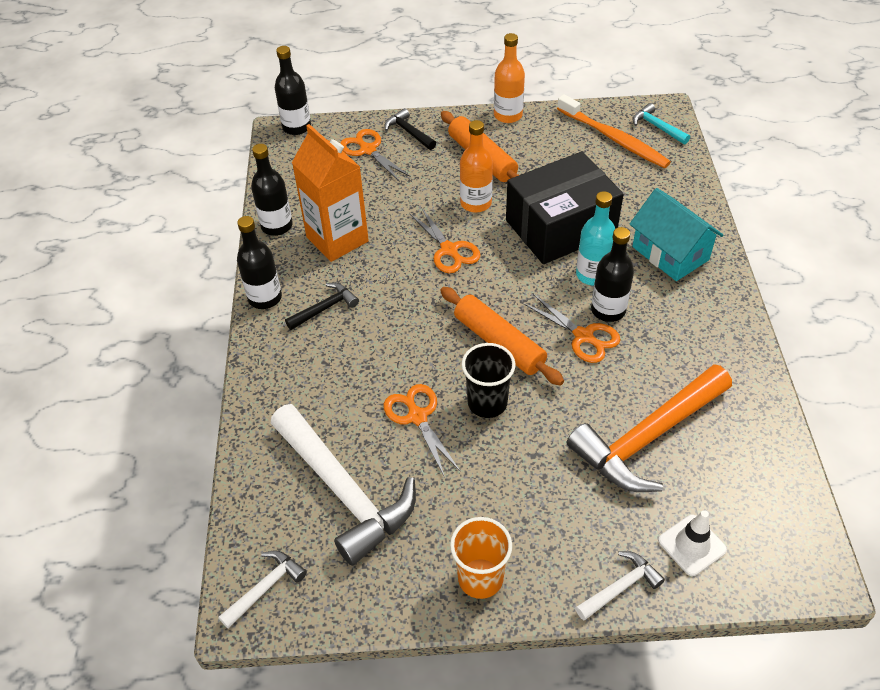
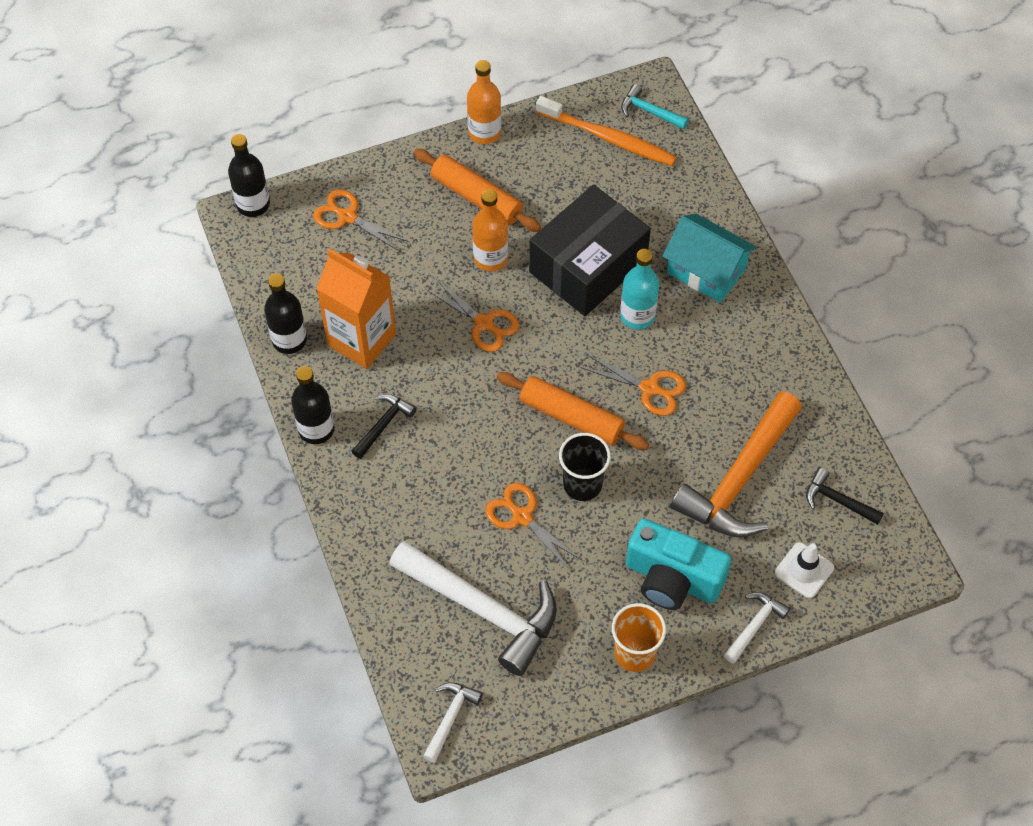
camera: 20 degrees left, 10 degrees up
black hammer [384,108,436,150] -> black hammer moved to [806,468,884,525]
black bottle [591,227,634,322] -> none
none -> turquoise camera [626,518,731,610]

